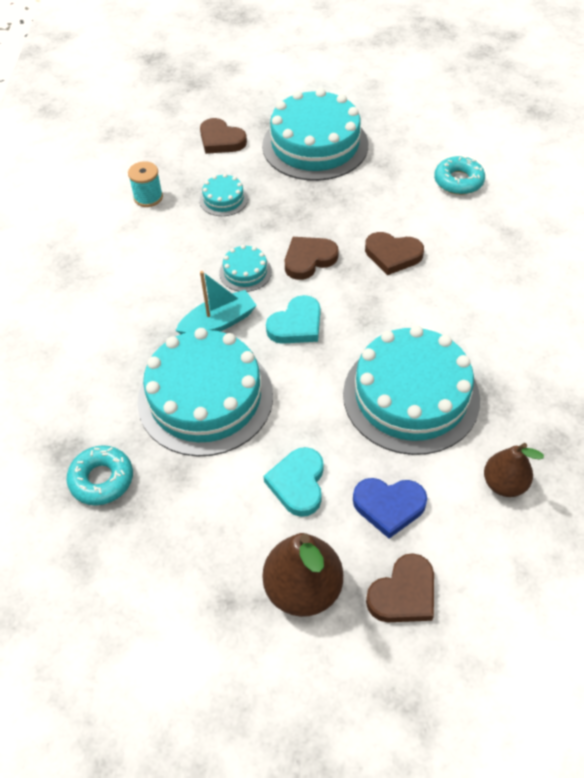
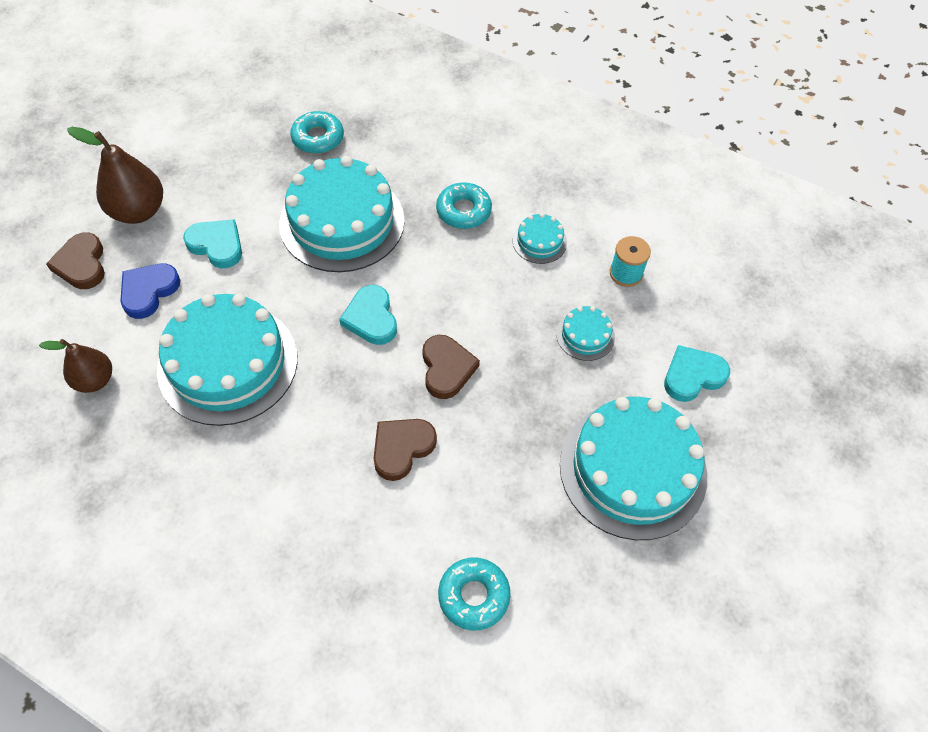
camera: 115 degrees right, 5 degrees up
turquoise boat [175,271,257,334] -> none
brown heart [200,118,247,154] -> turquoise heart [664,345,730,402]
turquoise cake [219,245,272,292] -> turquoise cake moved to [513,213,567,264]
none -> turquoise donut [436,182,492,229]

